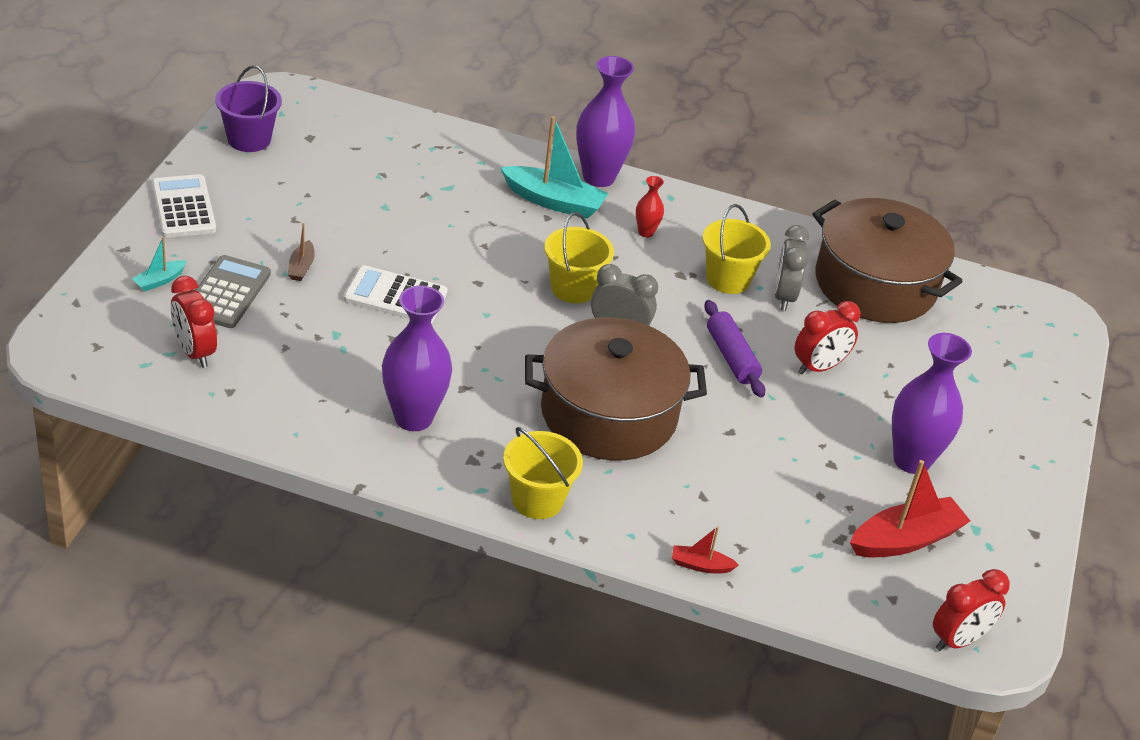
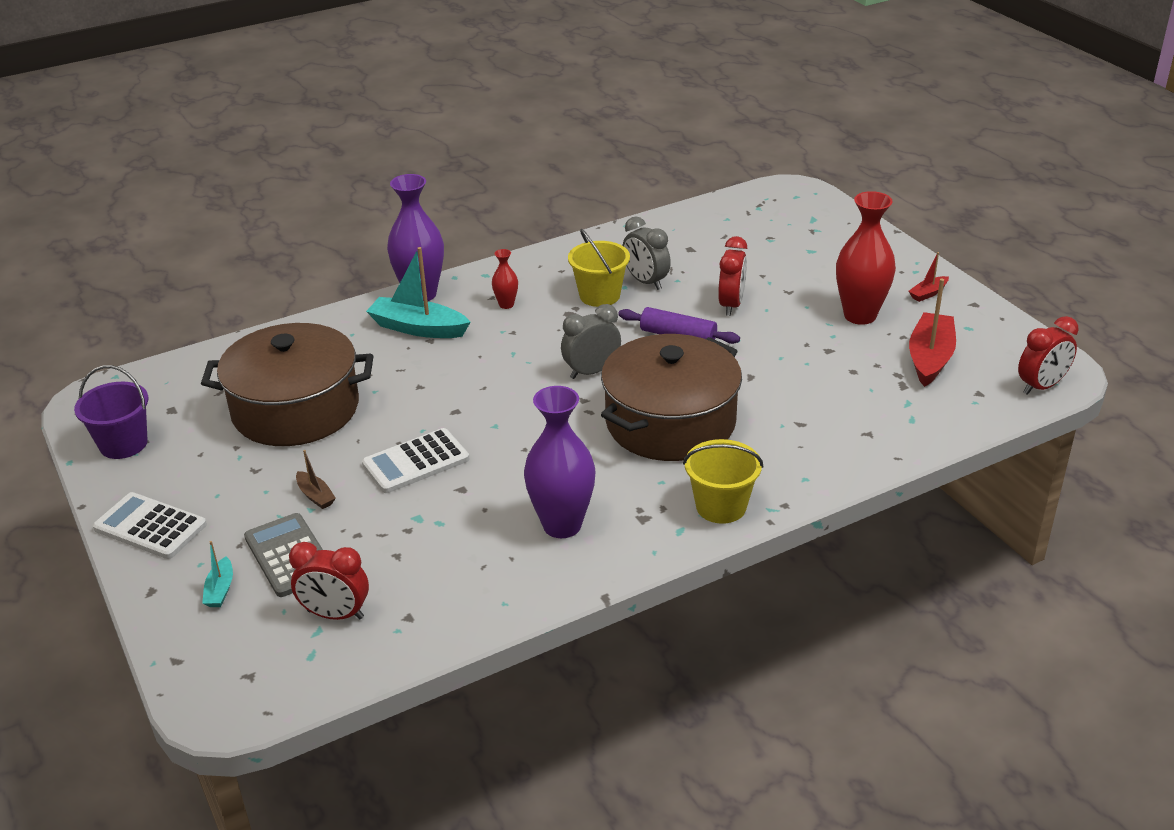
camera: 40 degrees left, 5 degrees down
turquoise boat [500,116,609,219] -> turquoise boat turned 135 degrees counterclockwise [366,247,470,338]
yellow bucket [544,212,614,303] -> none
red boat [672,526,739,573] -> red boat moved to [908,252,949,302]
brown pot [813,198,963,323] -> brown pot moved to [201,323,373,446]
purple vase [892,333,972,474] -> red vase [836,191,896,325]
red clock [933,569,1010,651] -> red clock turned 45 degrees clockwise [1018,316,1079,395]

